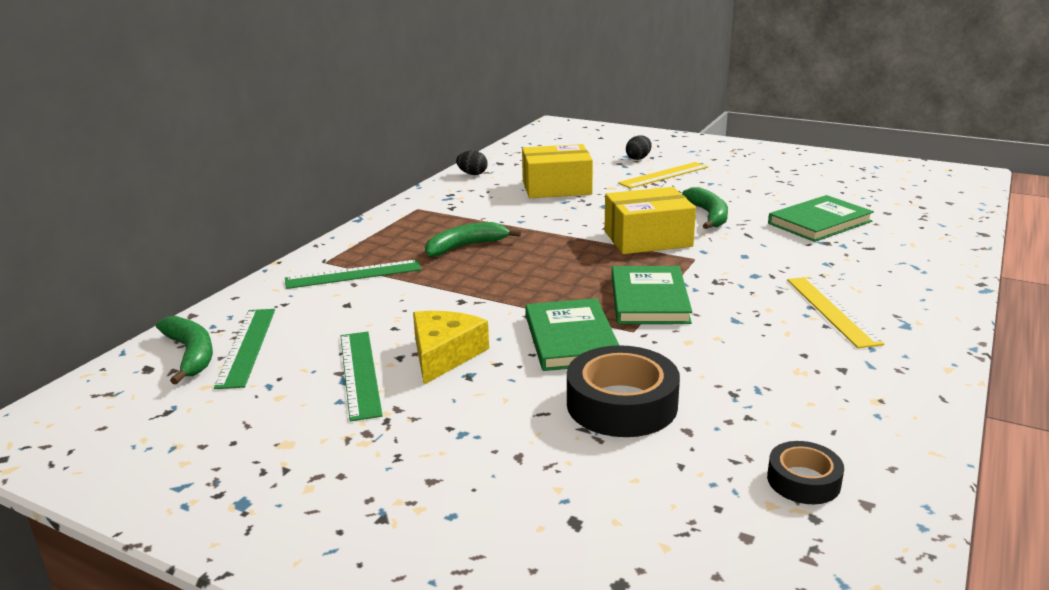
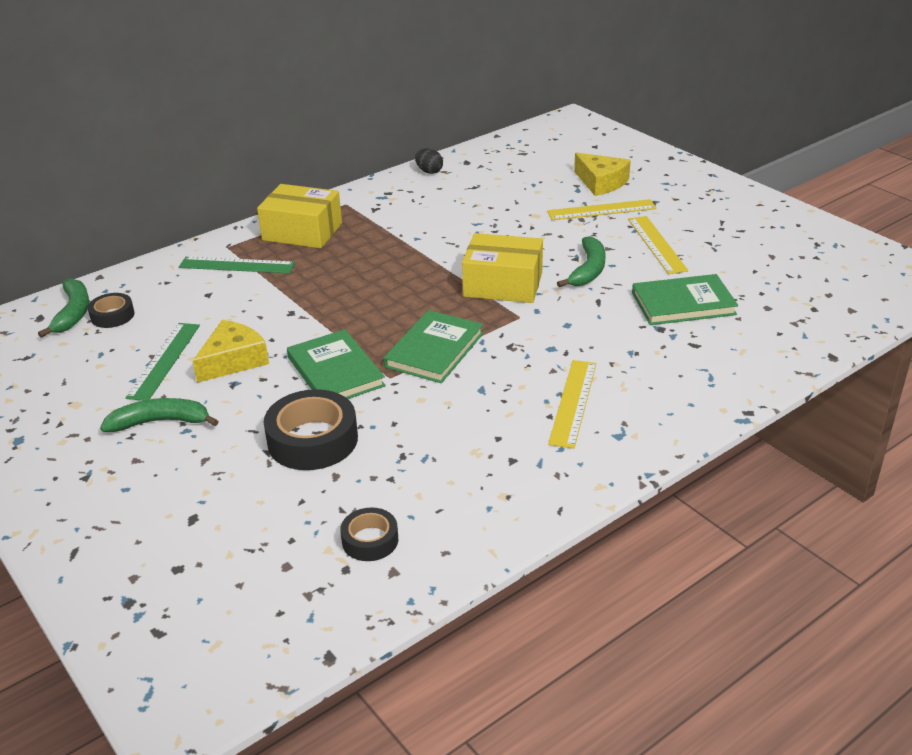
camera: 25 degrees right, 10 degrees up
green ruler [214,309,275,389] -> black tape [88,293,135,328]
green banana [425,222,521,257] -> green banana moved to [100,398,219,432]
yellow box [522,144,593,198] -> yellow box moved to [257,184,342,248]
green book [525,298,619,371] -> green book turned 45 degrees counterclockwise [287,329,386,399]
black egg [626,135,652,160] -> yellow cheese [574,153,631,196]
none -> yellow ruler [628,216,688,274]

